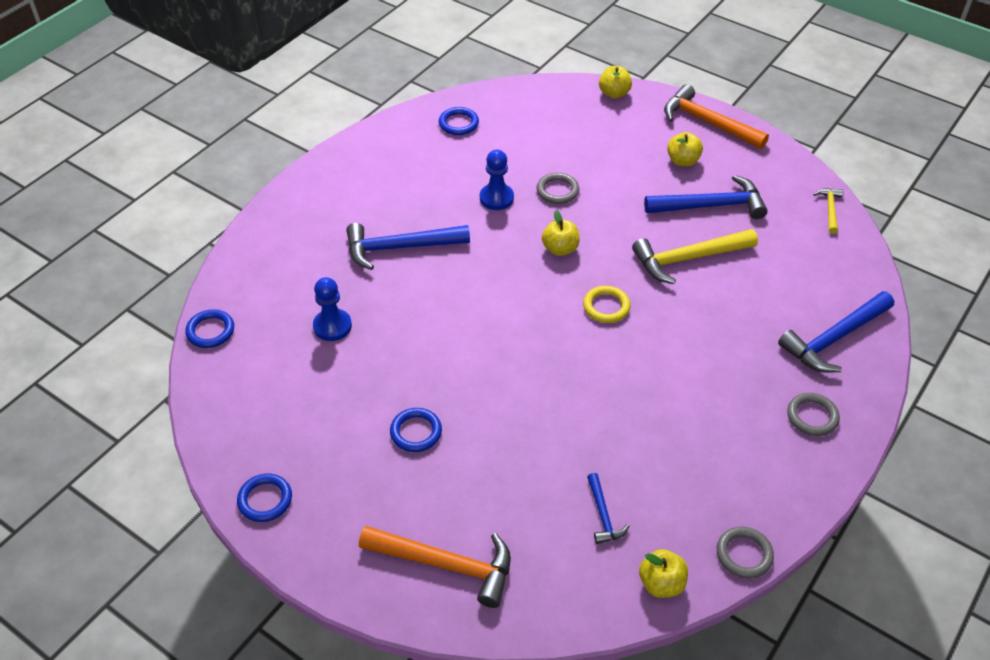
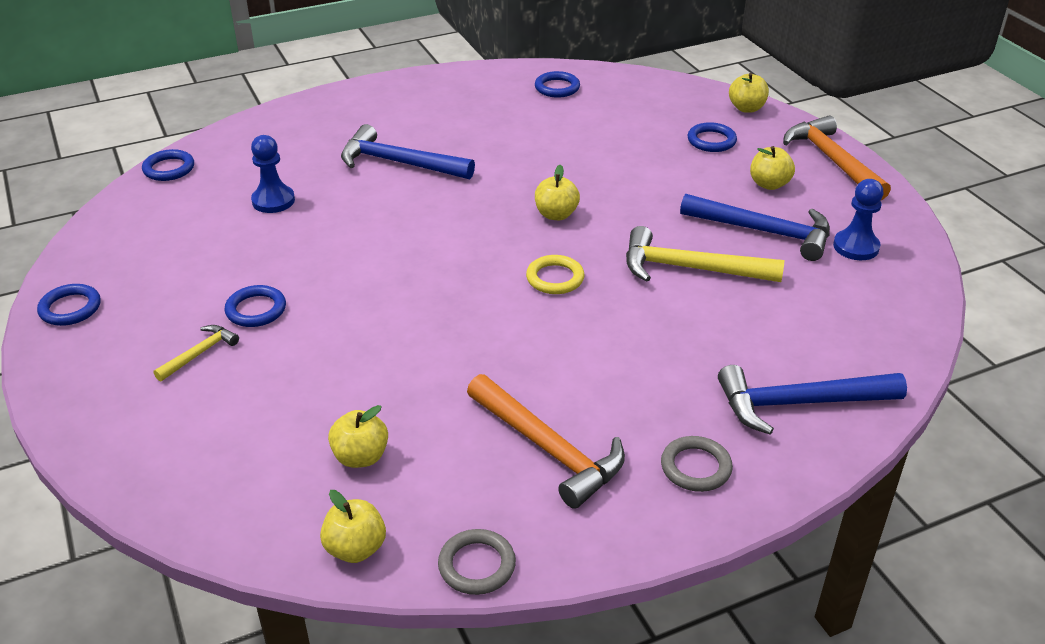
camera: 30 degrees right, 10 degrees down
orange hammer [359,526,511,608] -> orange hammer moved to [467,374,625,509]
blue pawn [480,150,514,210] -> blue pawn moved to [833,179,884,260]
grey ring [536,173,579,204] -> none
blue hammer [587,473,629,544] -> yellow apple [328,405,388,468]
yellow hammer [814,188,843,234] -> yellow hammer moved to [153,325,239,381]
none -> blue ring [687,122,737,152]

